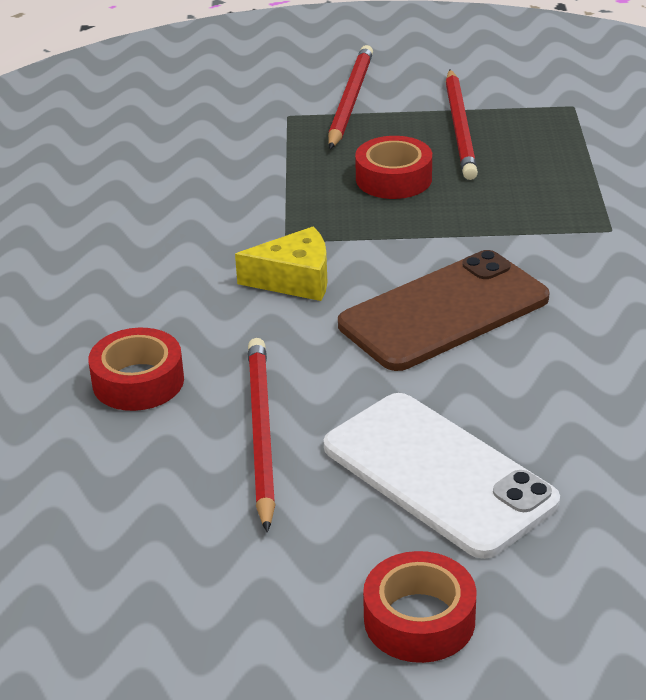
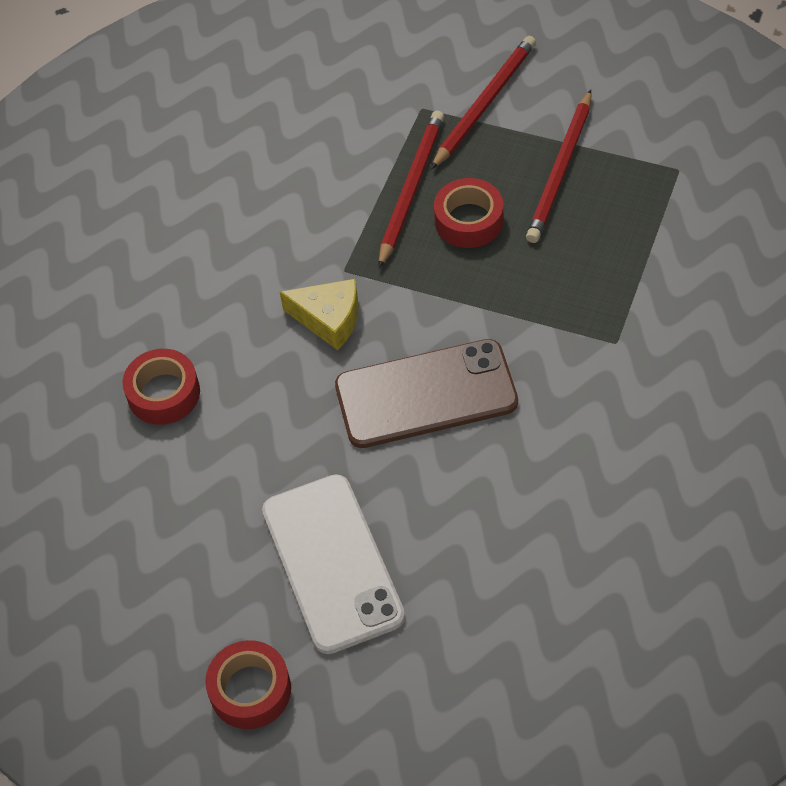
camera: 25 degrees right, 20 degrees up
red pencil [248,338,276,532] -> red pencil moved to [379,111,444,268]

